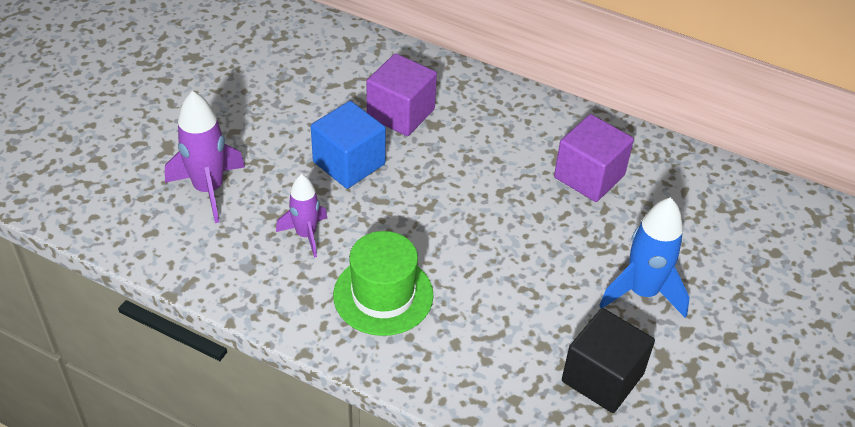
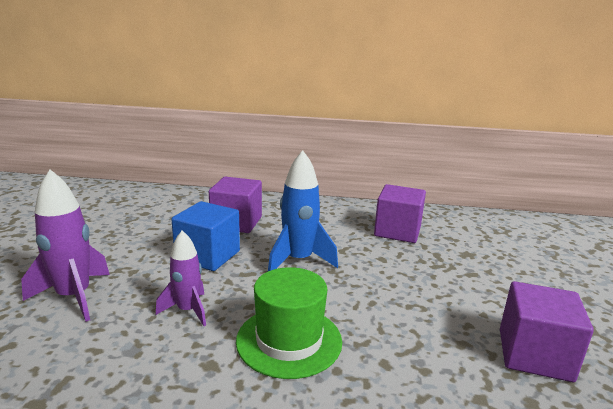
camera: 20 degrees left, 25 degrees down
black cube [562,308,655,413] -> purple cube [500,281,594,382]
blue rocket [599,197,690,318] -> blue rocket moved to [268,150,338,271]

